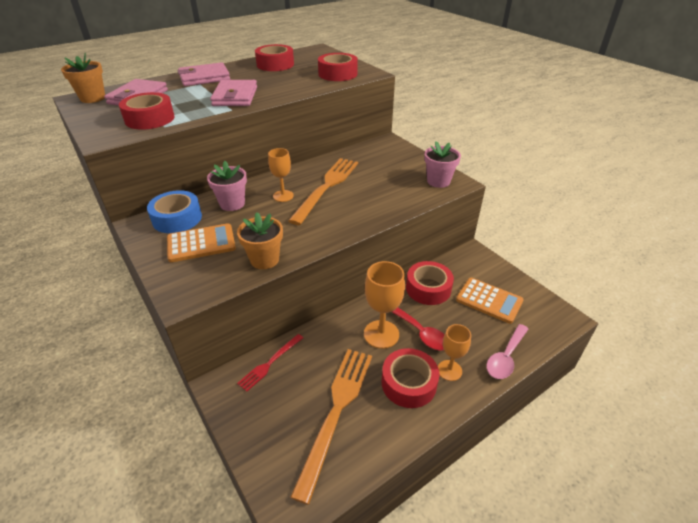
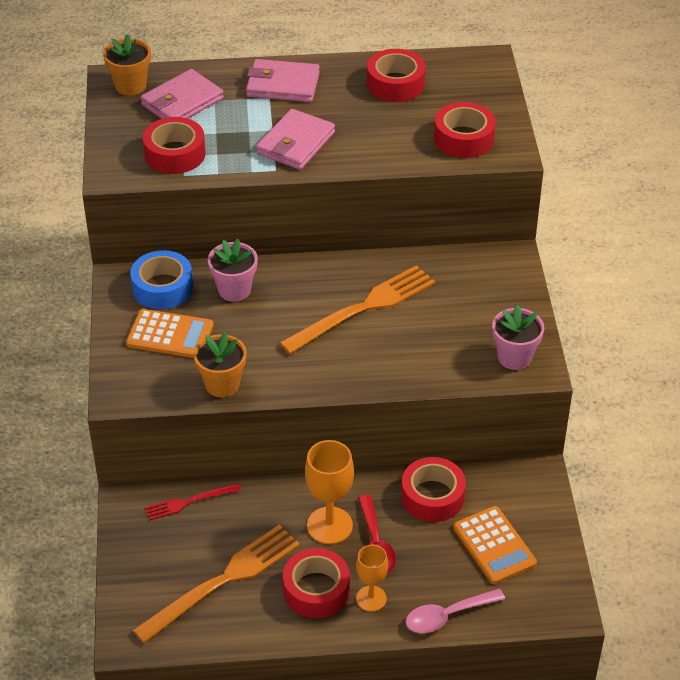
camera: 30 degrees right, 5 degrees up
orange goblet [268,148,294,202] -> none

